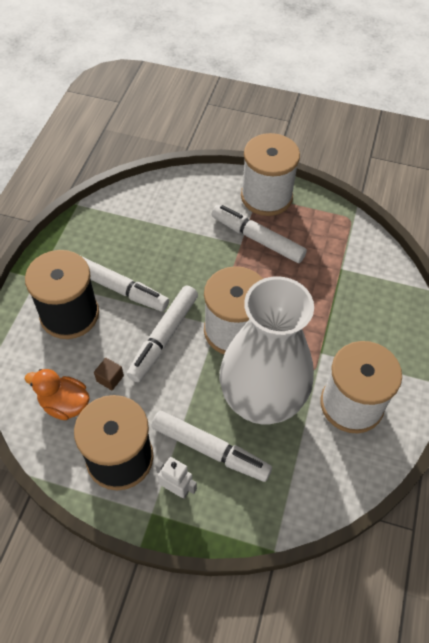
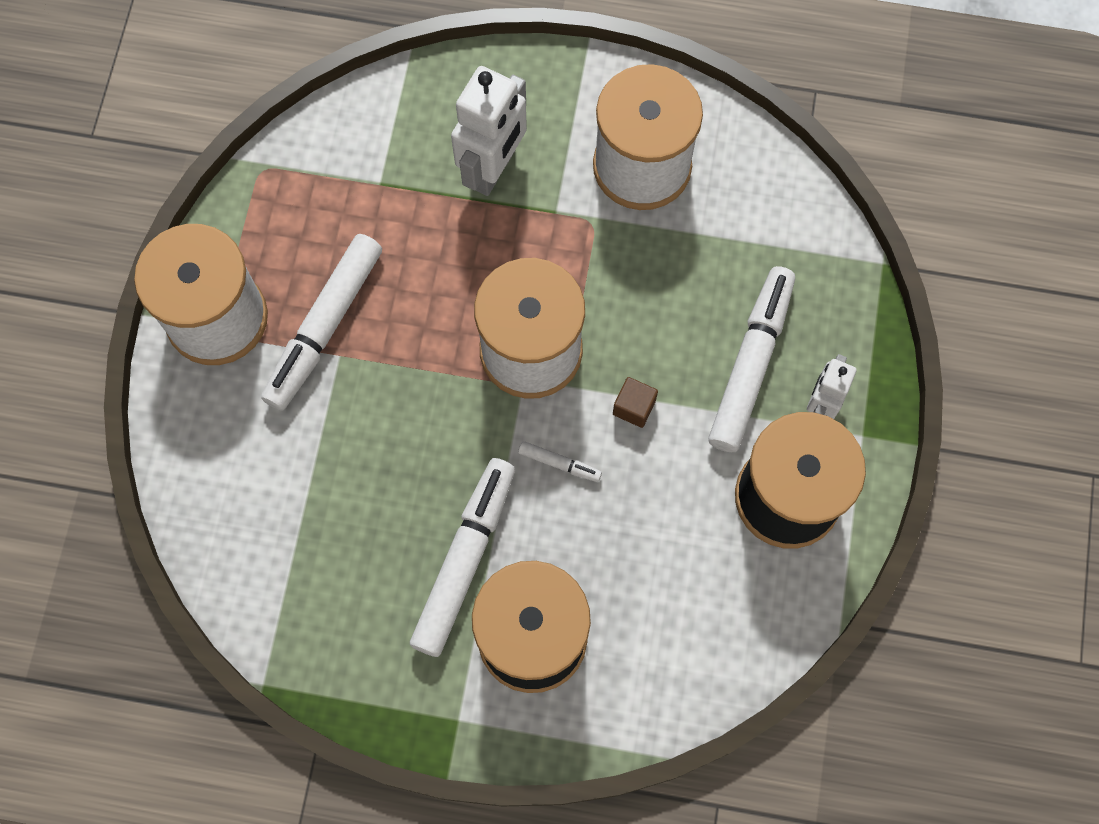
camera: 95 degrees left, 15 degrees up
orange duck [25,369,90,420] -> none
brown cube [94,358,124,390] -> brown cube moved to [613,377,658,428]
white marker [127,286,198,382] -> white marker [518,441,602,482], size x0.43
white vase [219,276,314,424] -> none
none -> white robot [451,66,527,196]

